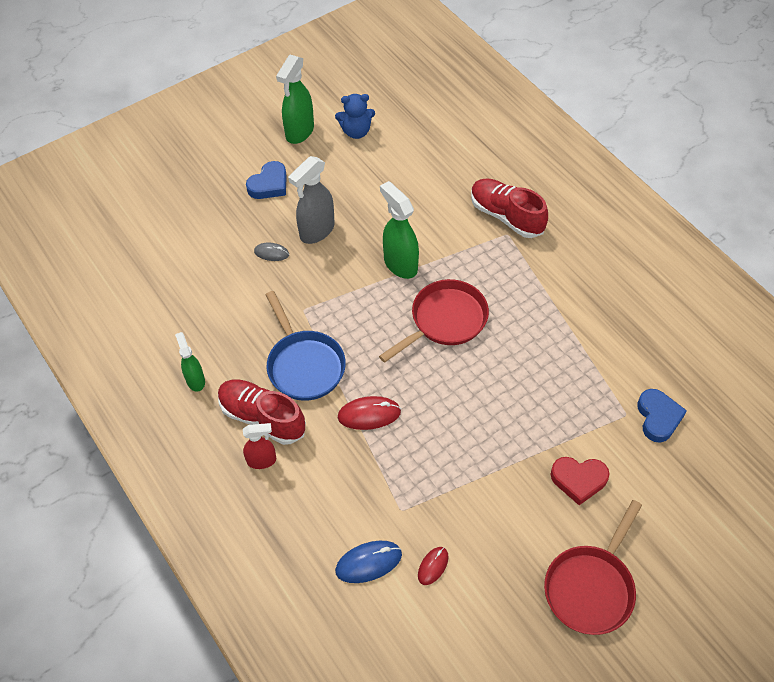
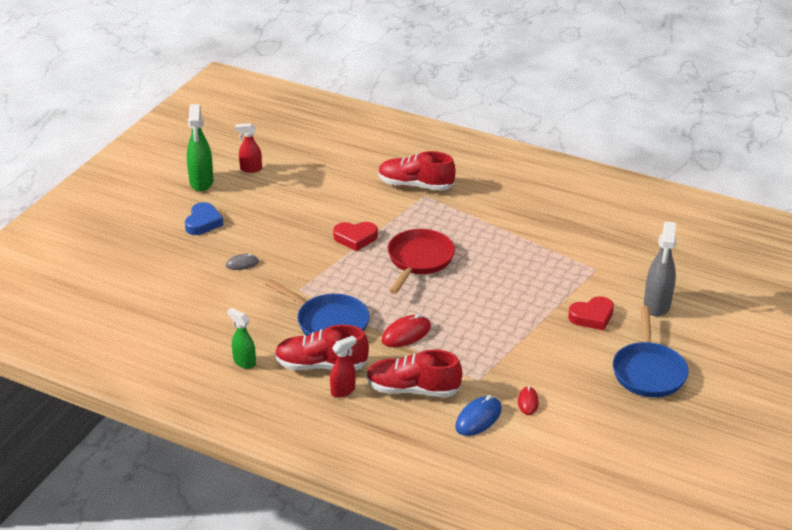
camera: 30 degrees left, 20 degrees down
grey spray bottle [288,156,335,244] -> grey spray bottle moved to [644,221,677,316]
blue teddy bear [335,94,375,139] -> red spray bottle [235,123,262,173]
green spray bottle [380,181,419,279] -> red heart [333,222,378,251]
red pan [544,500,642,635] -> blue pan [613,306,689,397]
blue heart [637,389,687,442] -> none
none -> red shoe [366,349,462,397]

